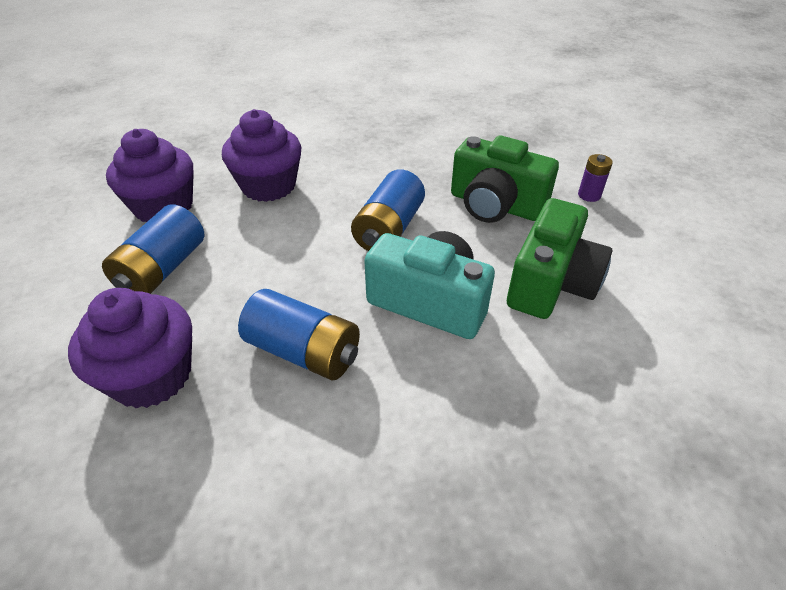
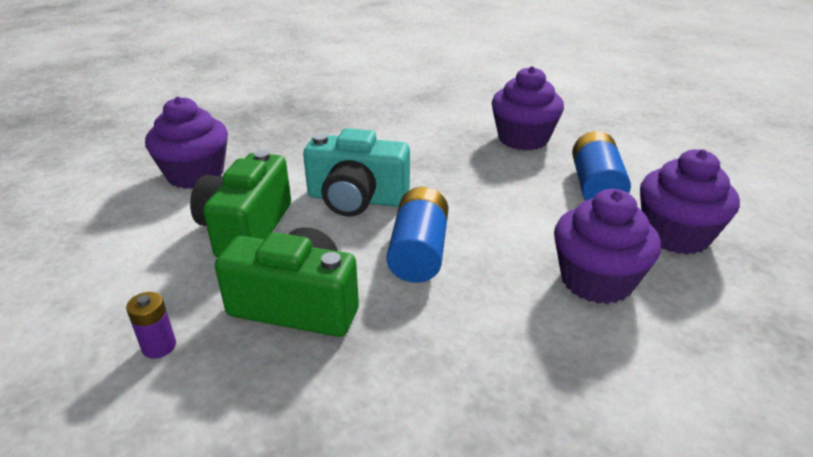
camera: 165 degrees right, 10 degrees down
blue battery [238,289,360,380] -> none
none -> purple cupcake [145,97,228,189]

